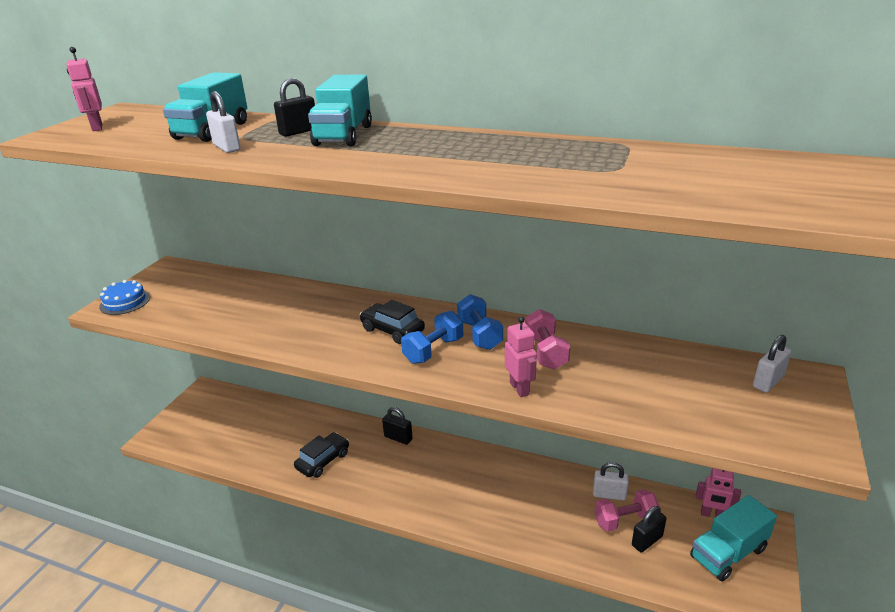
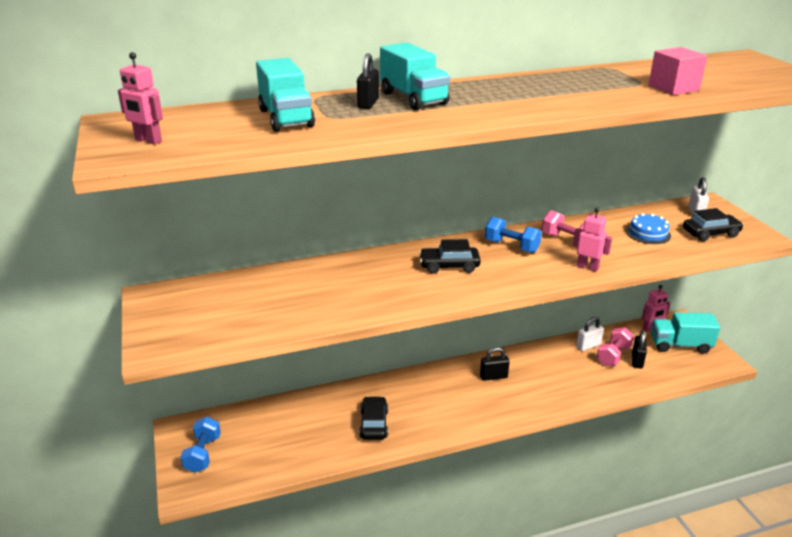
camera: 40 degrees left, 0 degrees up
blue cake [99,280,150,315] -> blue cake moved to [626,213,671,244]
white padlock [206,91,241,153] -> none
black padlock [382,407,413,445] -> black padlock moved to [480,347,510,381]
blue dumbbell [401,311,463,364] -> blue dumbbell moved to [180,417,221,473]
turquoise truck [690,495,777,582] -> turquoise truck turned 75 degrees clockwise [651,312,720,354]
none -> pink cube [648,47,707,95]
none -> black car [683,208,744,241]

